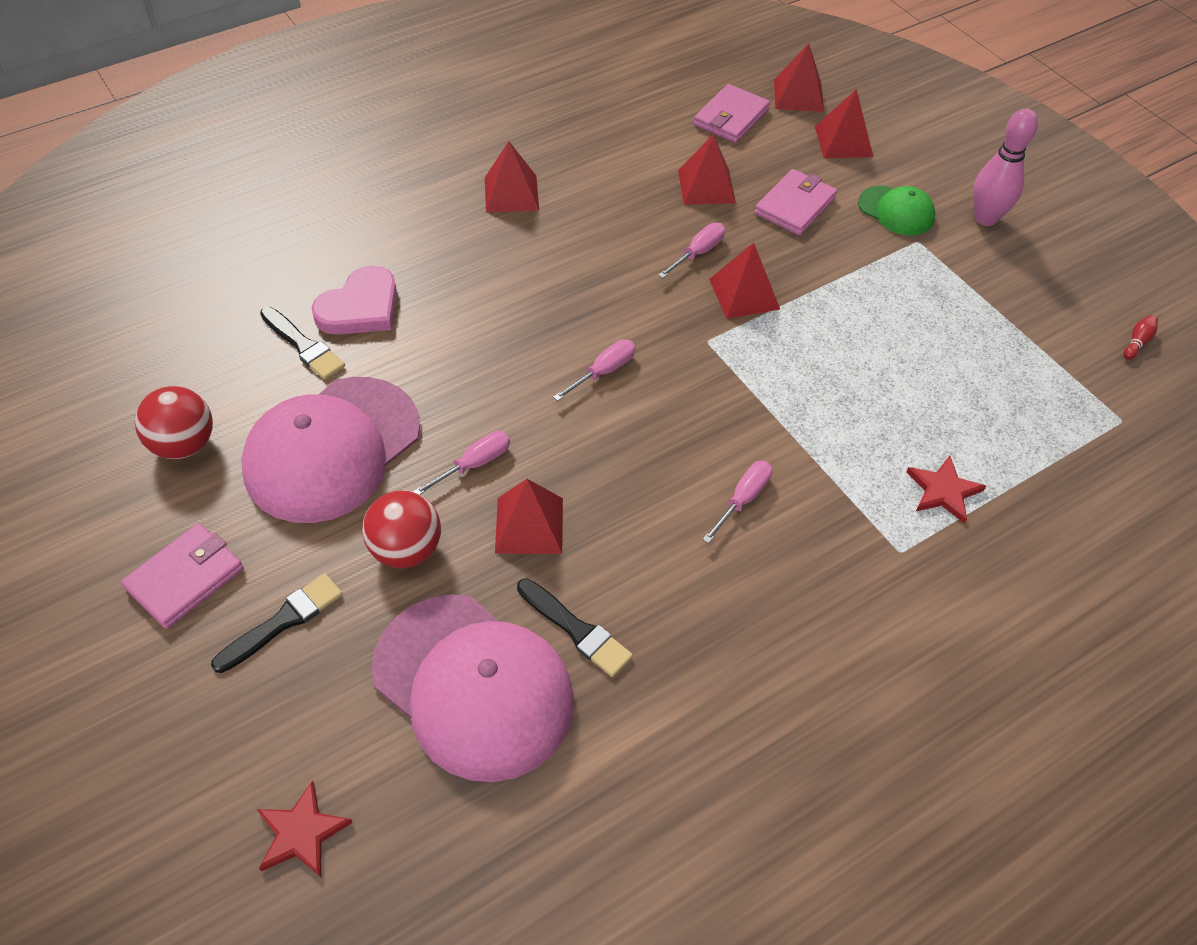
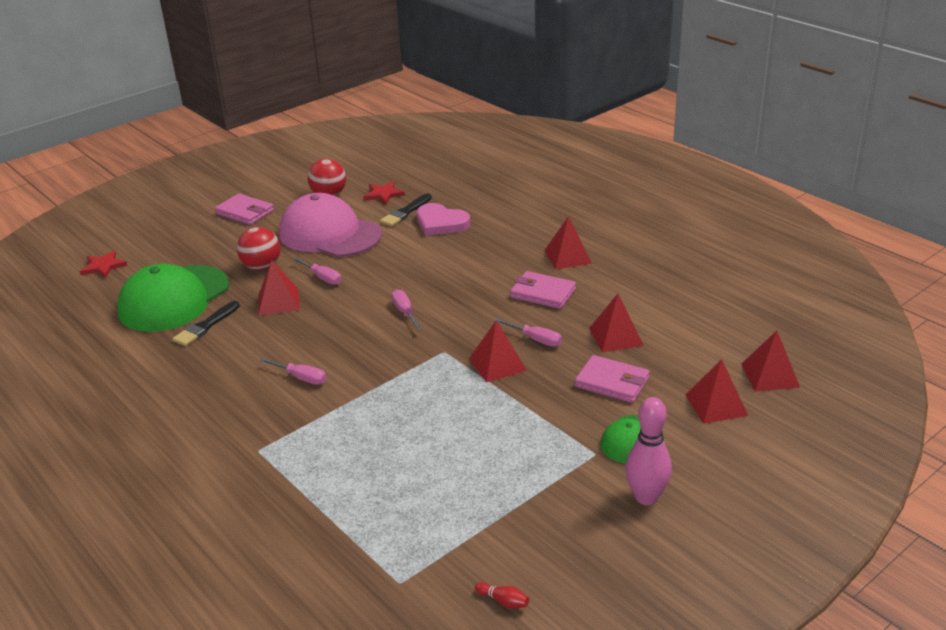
camera: 85 degrees right, 20 degrees down
black brush [211,574,343,673] -> none
pink cap [371,595,574,782] -> green cap [117,263,229,332]
pink screwdriver [553,339,636,401] -> pink screwdriver turned 150 degrees counterclockwise [391,289,422,330]
pink wallet [694,84,770,143] -> pink wallet moved to [510,271,576,309]
red star [906,456,986,524] -> red star moved to [363,181,405,205]

